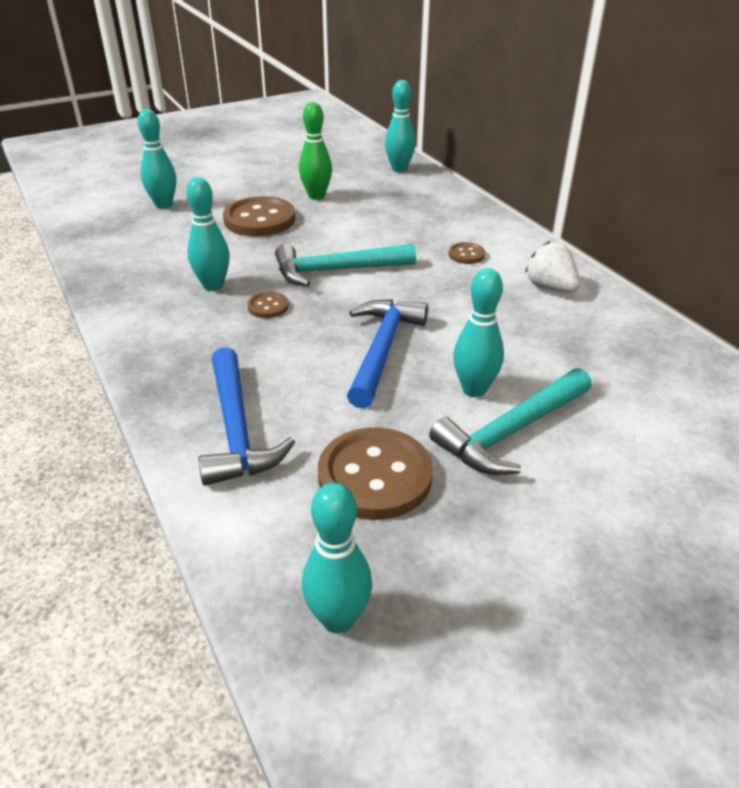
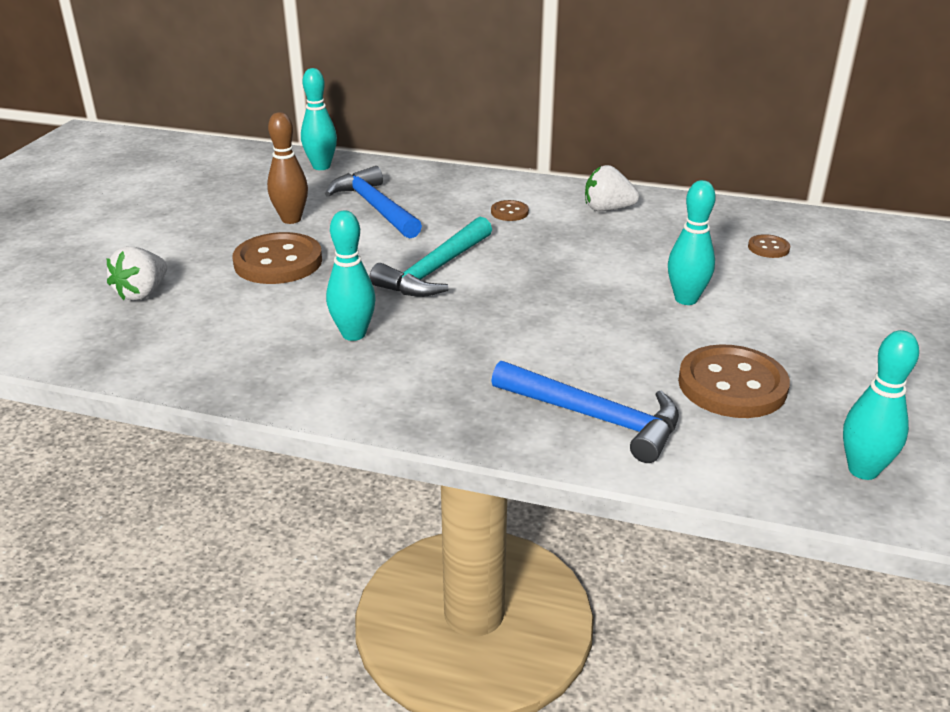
camera: 45 degrees left, 5 degrees down
turquoise bowling pin [138,109,176,209] -> white strawberry [107,246,167,301]
brown button [247,292,289,318] -> brown button moved to [748,234,790,258]
green bowling pin [299,102,332,200] -> brown bowling pin [267,112,308,224]
blue hammer [347,299,428,408] -> blue hammer moved to [325,166,422,239]
turquoise hammer [429,368,592,475] -> none

